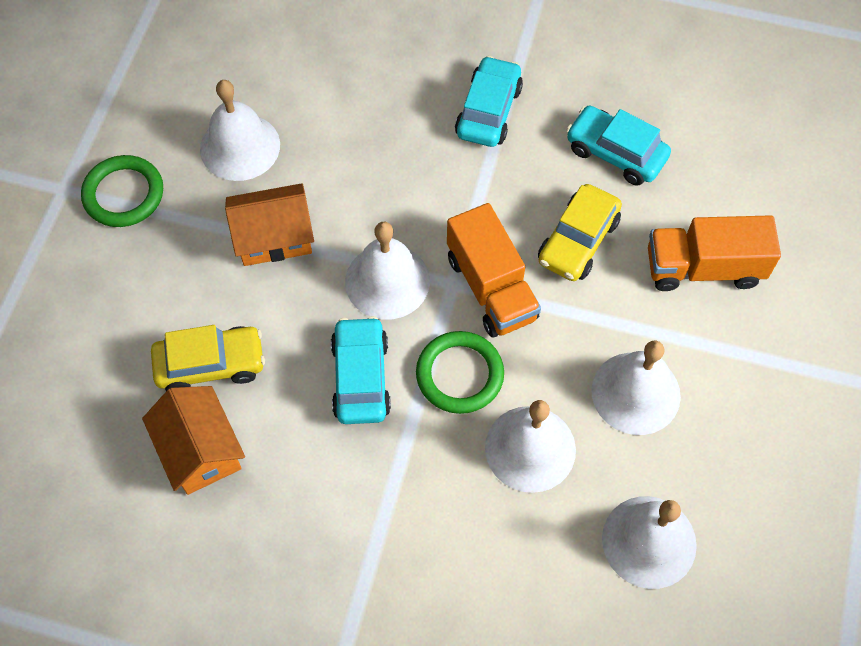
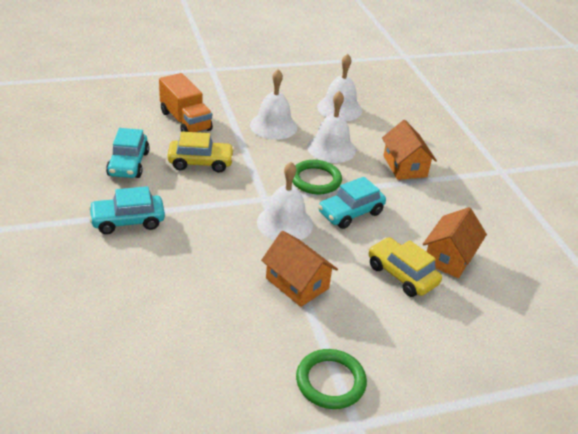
camera: 125 degrees left, 25 degrees down
white bell [200,80,280,181] -> none
orange truck [447,203,541,337] -> none
none -> orange house [382,120,437,180]

